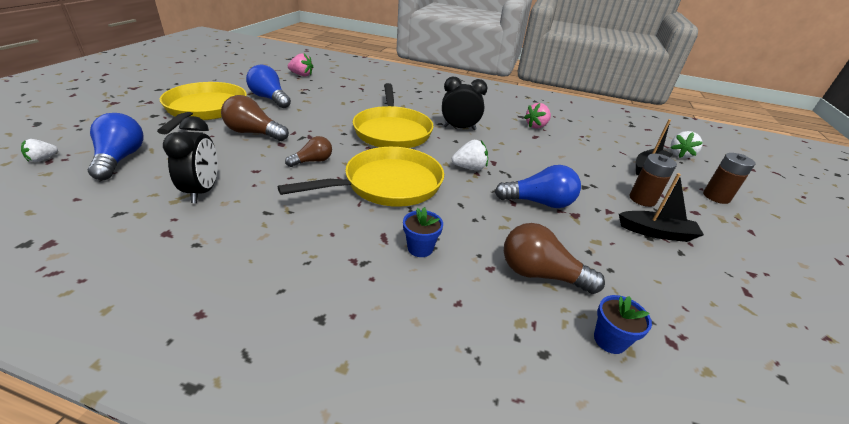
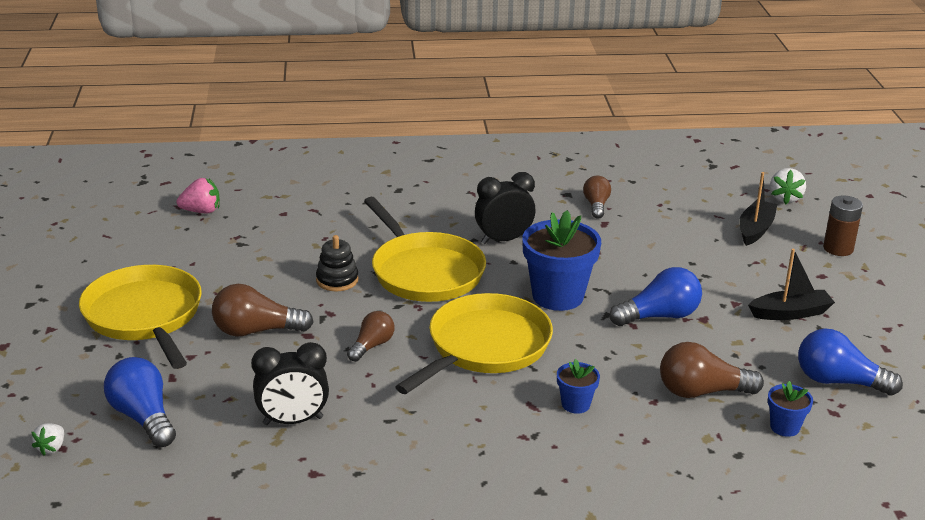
camera: 20 degrees left, 5 degrees down
black clock [163,116,218,203] -> black clock turned 105 degrees clockwise [251,342,329,425]
blue light bulb [246,64,291,108] -> blue light bulb moved to [798,329,903,396]
white strawberry [452,140,488,170] -> blue flower pot [522,210,601,311]
pink strawberry [524,103,551,129] -> brown light bulb [583,175,611,219]
brown battery [629,154,677,207] -> none
none -> black stacking toy [316,235,359,291]

